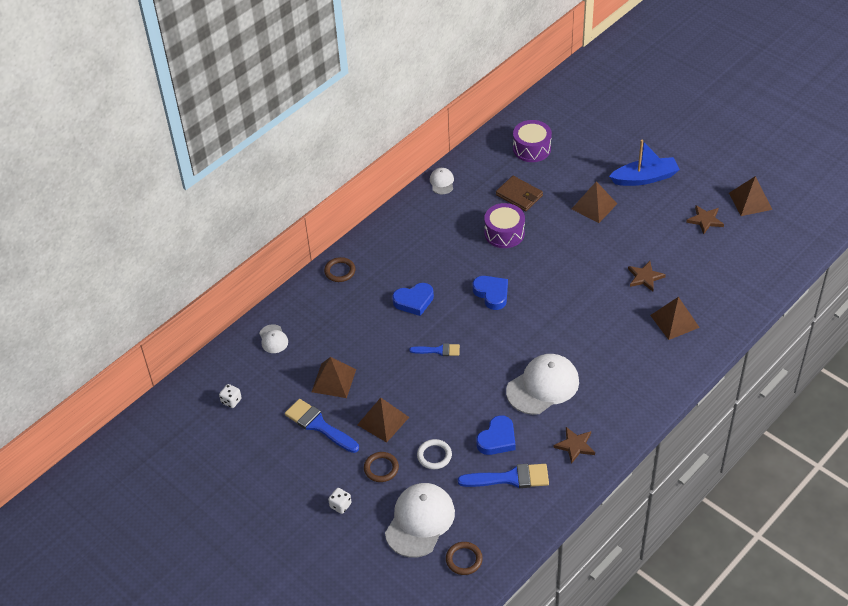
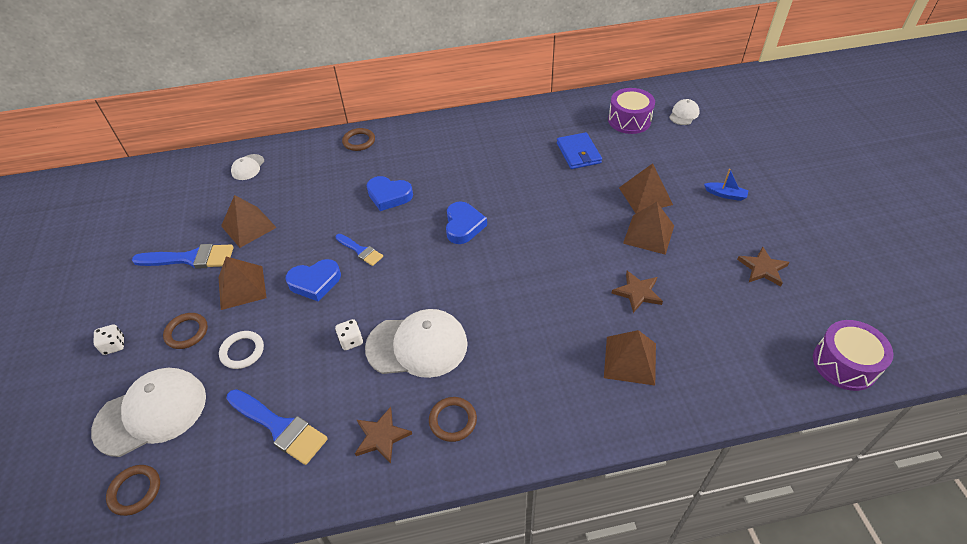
camera: 35 degrees right, 0 degrees up
white dice [219,384,242,408] -> white dice moved to [335,319,363,350]
blue brush [285,399,359,453] -> blue brush turned 105 degrees clockwise [132,244,234,269]
white cap [430,168,454,194] -> white cap moved to [669,99,700,125]
blue heart [477,415,515,455] -> blue heart moved to [285,259,341,302]
purple drum [484,203,525,248] -> purple drum moved to [813,320,893,391]
brown wallet [496,176,543,211] -> blue wallet [557,132,602,169]
blue boat [609,140,680,186] -> blue boat [704,169,749,201], size x0.49
brown pyramid [729,176,773,216] -> brown pyramid moved to [623,202,674,255]
none -> brown ring [429,397,477,442]

